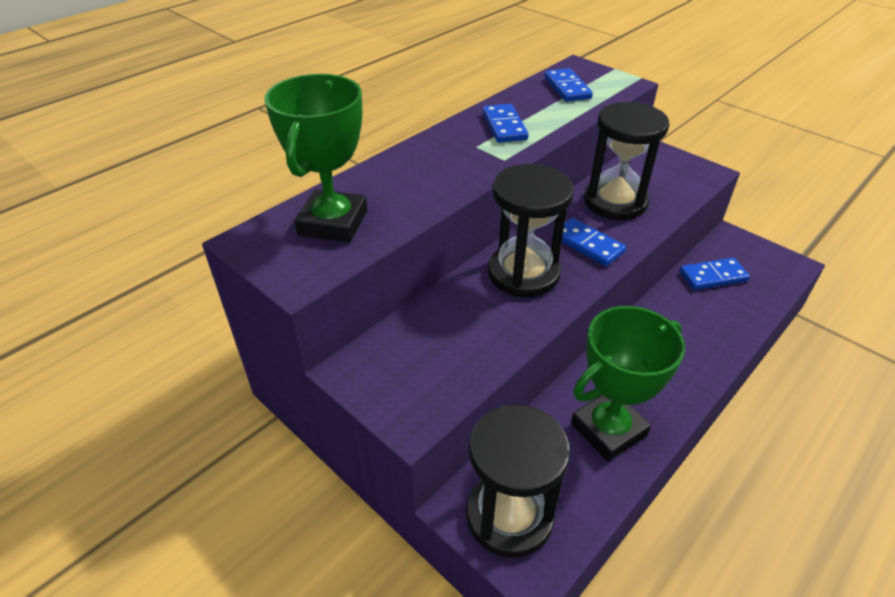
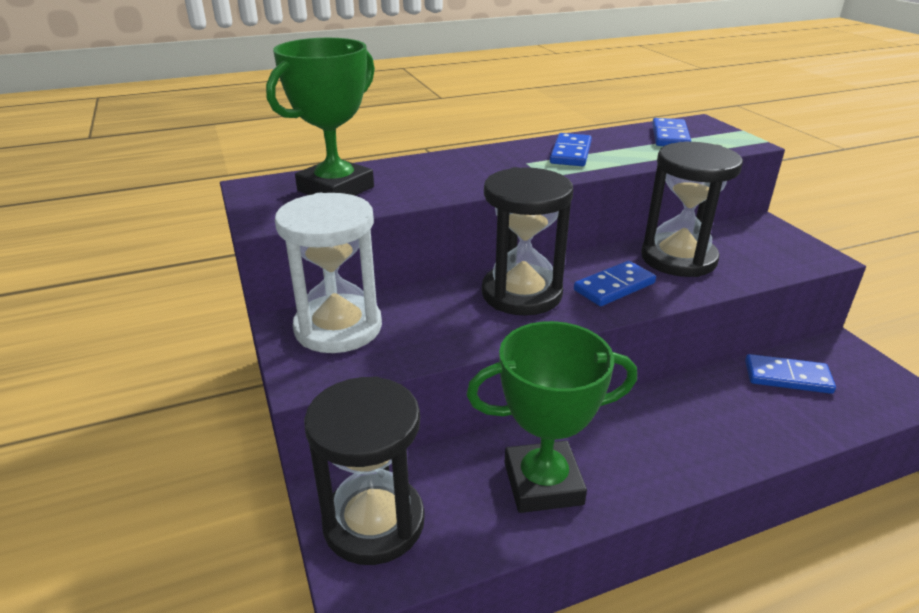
camera: 25 degrees right, 10 degrees down
blue domino [552,218,626,266] -> blue domino turned 75 degrees clockwise [574,261,656,306]
none -> white hourglass [275,193,382,353]

